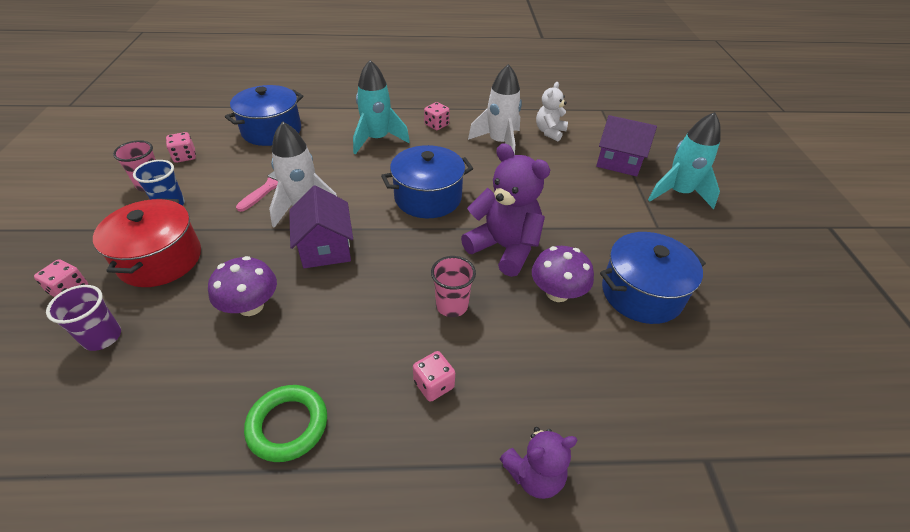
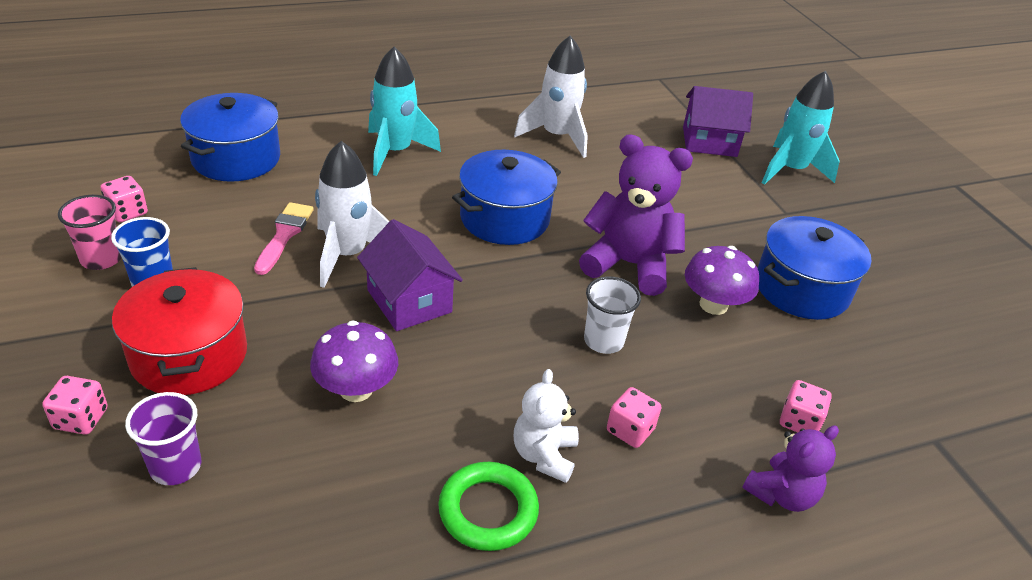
camera: 20 degrees left, 5 degrees down
pink dice [424,102,450,130] -> pink dice moved to [780,380,832,432]
pink cup [431,256,476,317] -> white cup [584,276,641,354]
white teddy bear [536,82,568,141] -> white teddy bear moved to [514,369,579,483]

